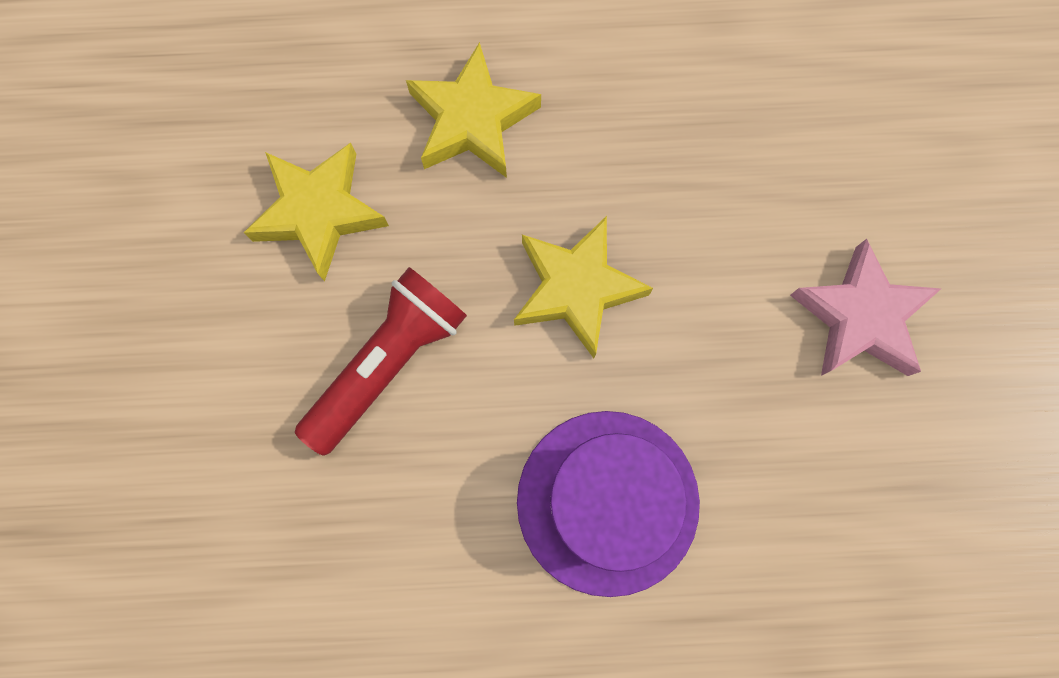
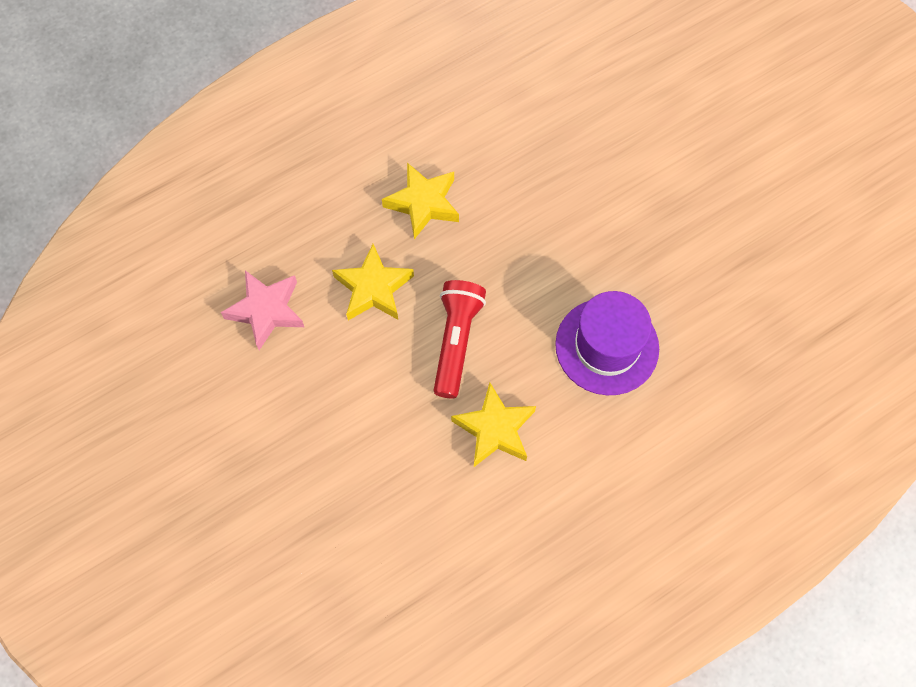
camera: 30 degrees left, 10 degrees down
yellow star [514,216,653,358] -> yellow star moved to [451,383,536,467]
pink star [790,239,941,376] -> pink star moved to [221,270,304,350]

